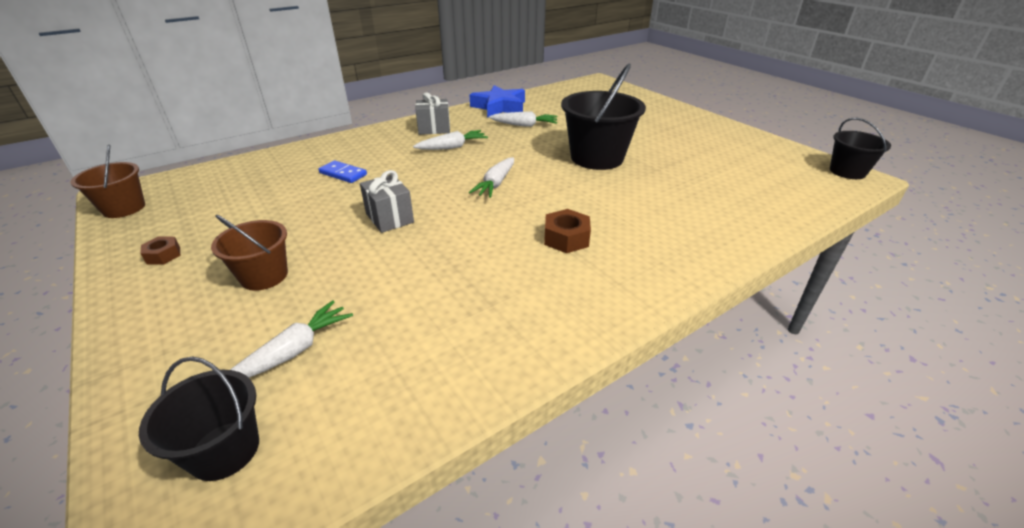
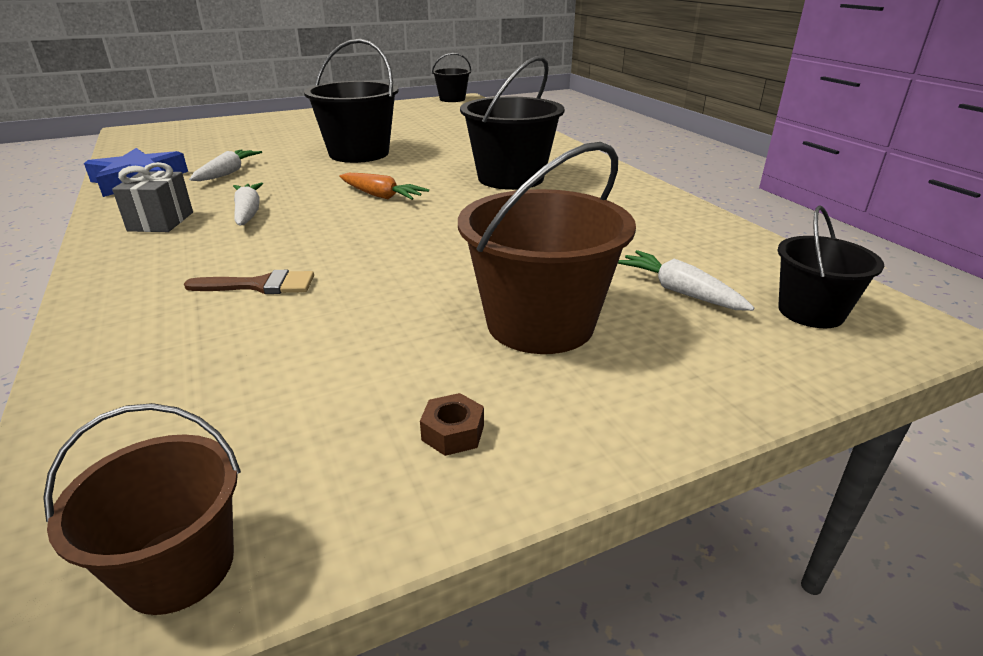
camera: 80 degrees left, 5 degrees down
brown bucket [211,215,288,291] -> brown bucket [458,142,636,354], size x1.71
blue domino [319,160,367,183] -> brown brush [184,270,314,294]
grey gift [360,170,414,233] -> none
white carrot [469,157,514,198] -> orange carrot [339,173,429,200]
brown nut [544,209,591,253] -> black bucket [460,56,565,190]

